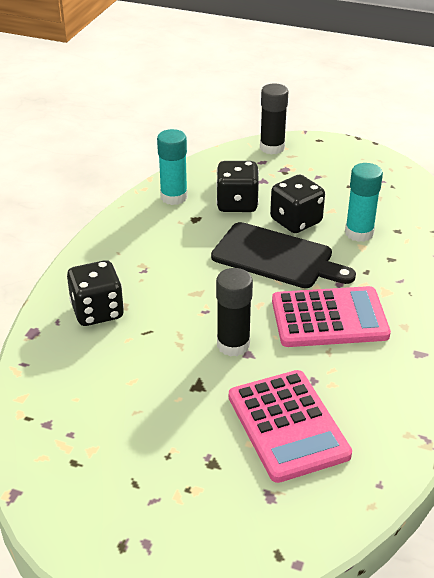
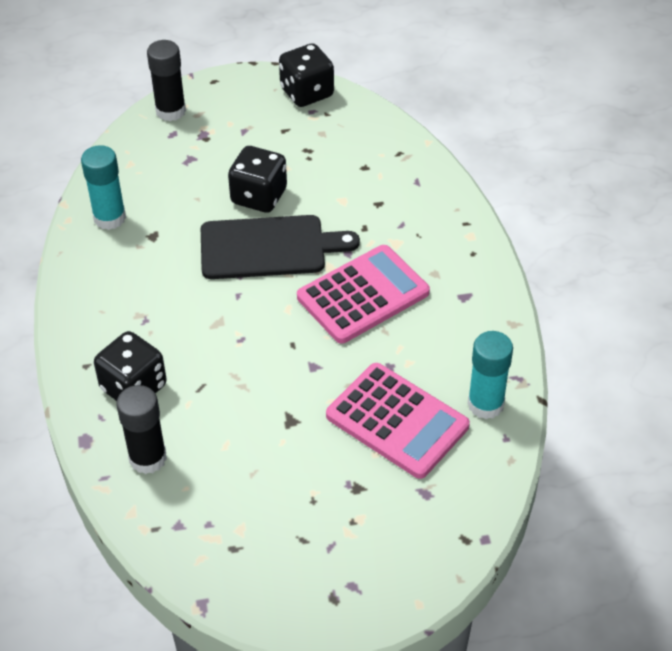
camera: 30 degrees left, 10 degrees up
black dice [216,161,259,212] -> black dice moved to [279,43,334,107]
black glue stick [216,268,253,357] -> black glue stick moved to [116,385,167,474]
turquoise glue stick [345,163,383,242] -> turquoise glue stick moved to [467,331,513,419]

